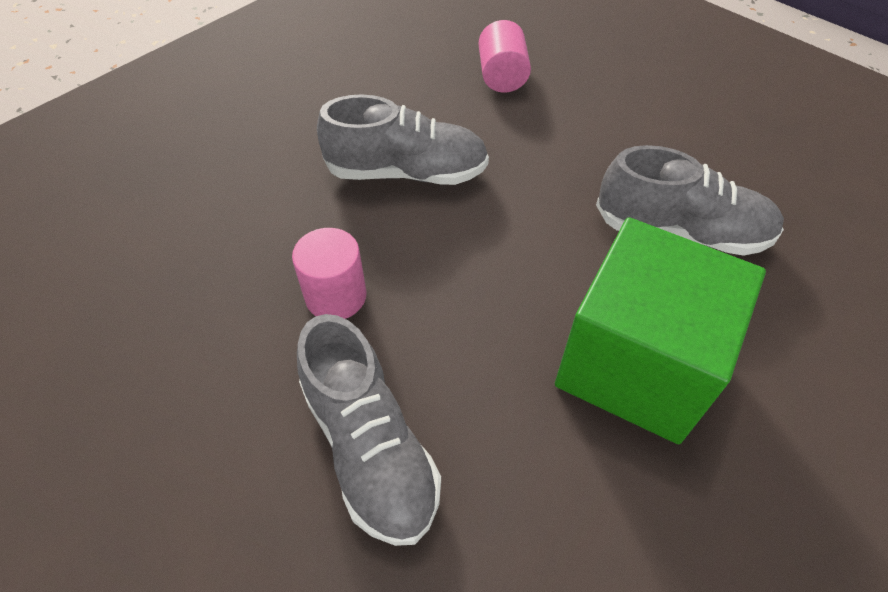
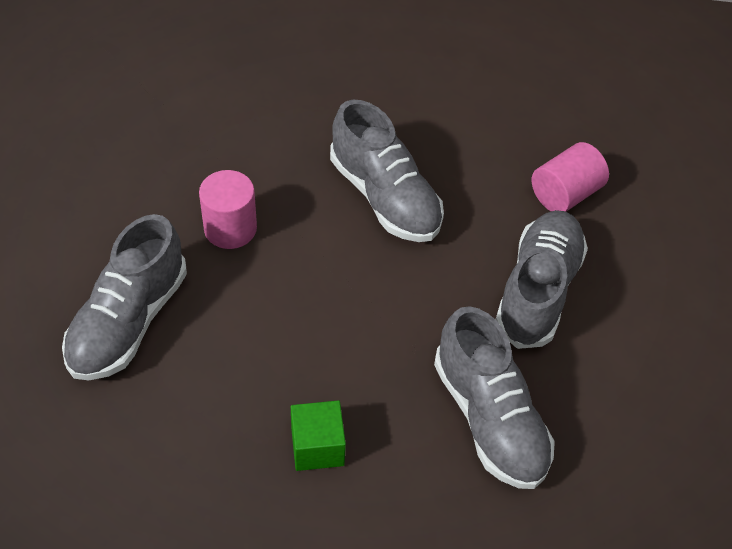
camera: 50 degrees right, 0 degrees up
green cube [555,217,766,444] -> green cube [291,400,346,471], size x0.42
none -> grey shoe [496,210,588,349]

